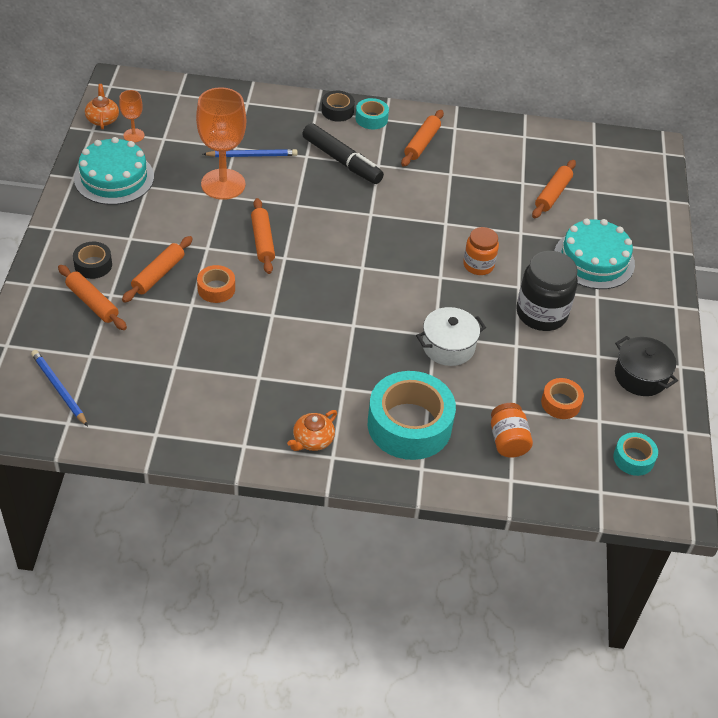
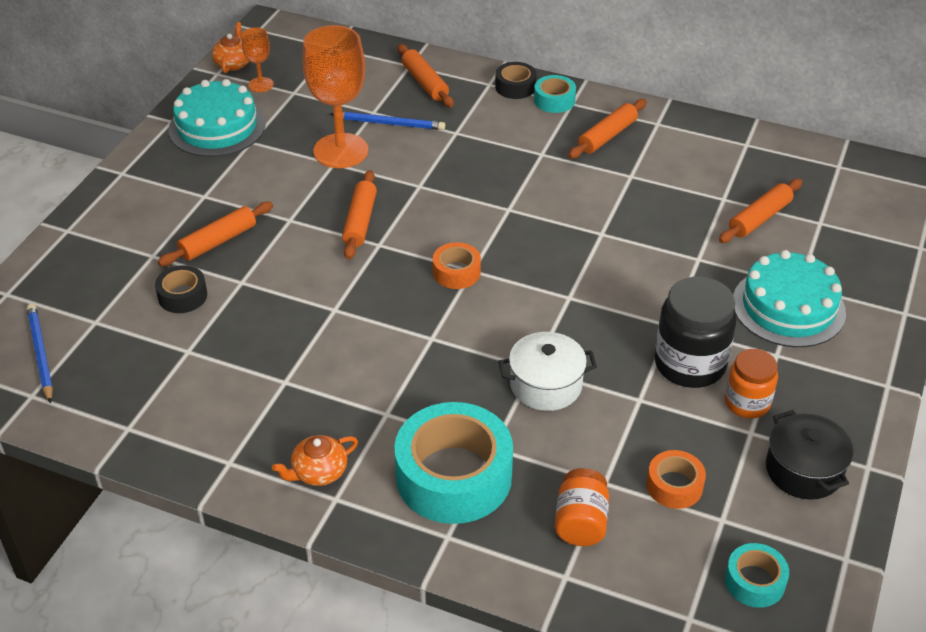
camera: 20 degrees right, 5 degrees down
orange rolling pin [58,265,127,330] -> orange rolling pin moved to [398,44,454,107]
black tape [73,242,112,279] -> black tape moved to [155,265,207,313]
orange tape [197,265,235,303] -> orange tape moved to [433,242,481,289]
black marker [302,123,384,184] -> none
orange jar [463,227,499,275] -> orange jar moved to [725,349,778,419]

